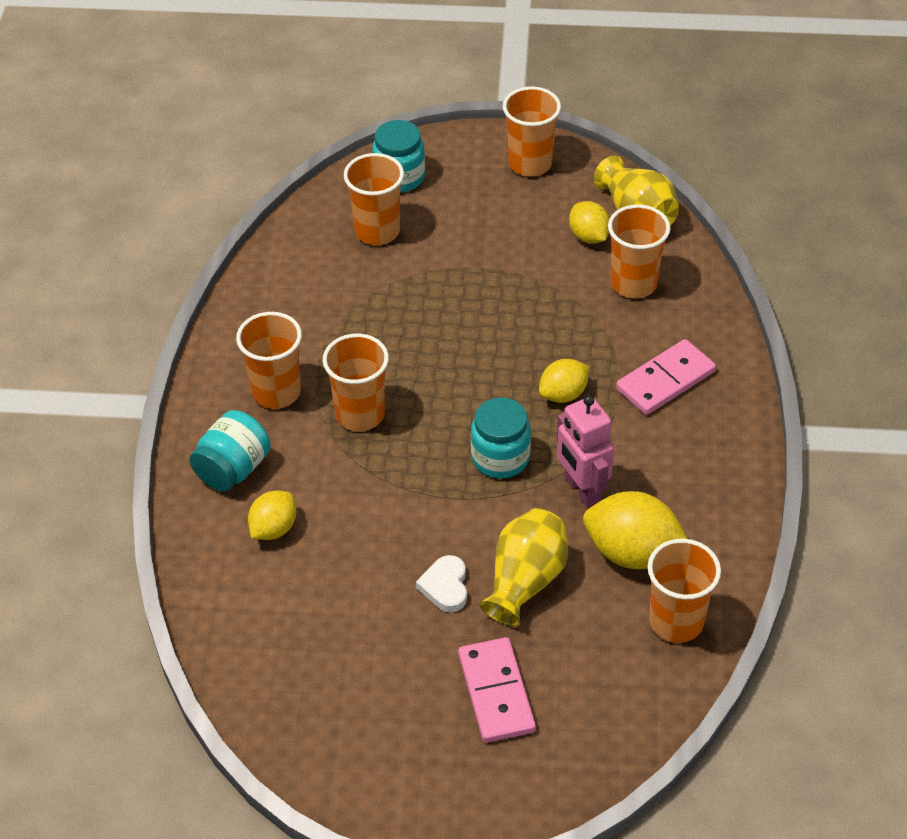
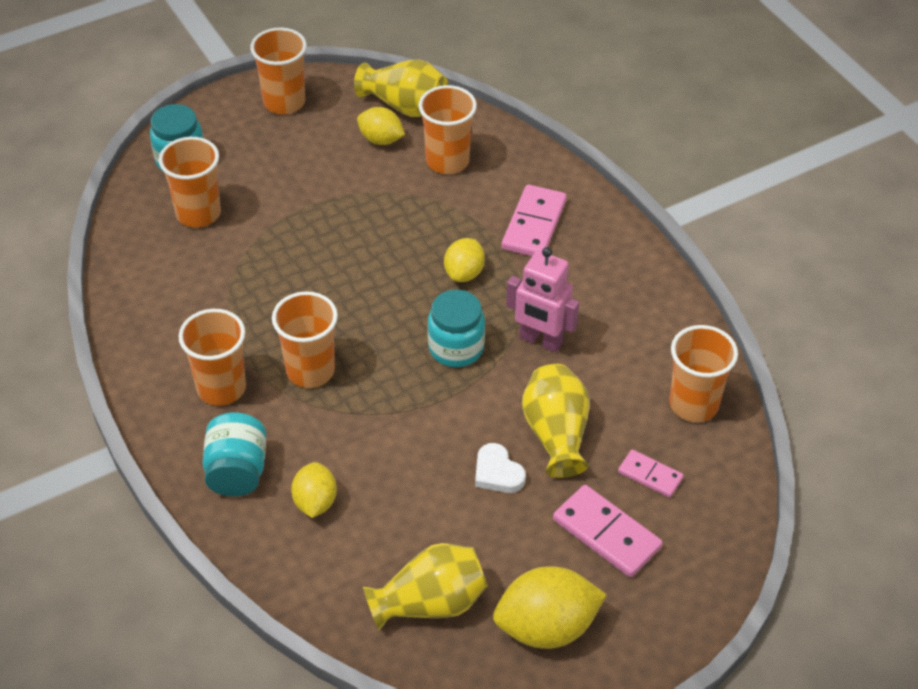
camera: 35 degrees left, 0 degrees up
yellow lemon [583,491,688,569] -> yellow lemon moved to [493,566,607,649]
none -> yellow vase [363,543,488,630]
none -> pink domino [618,450,683,497]

